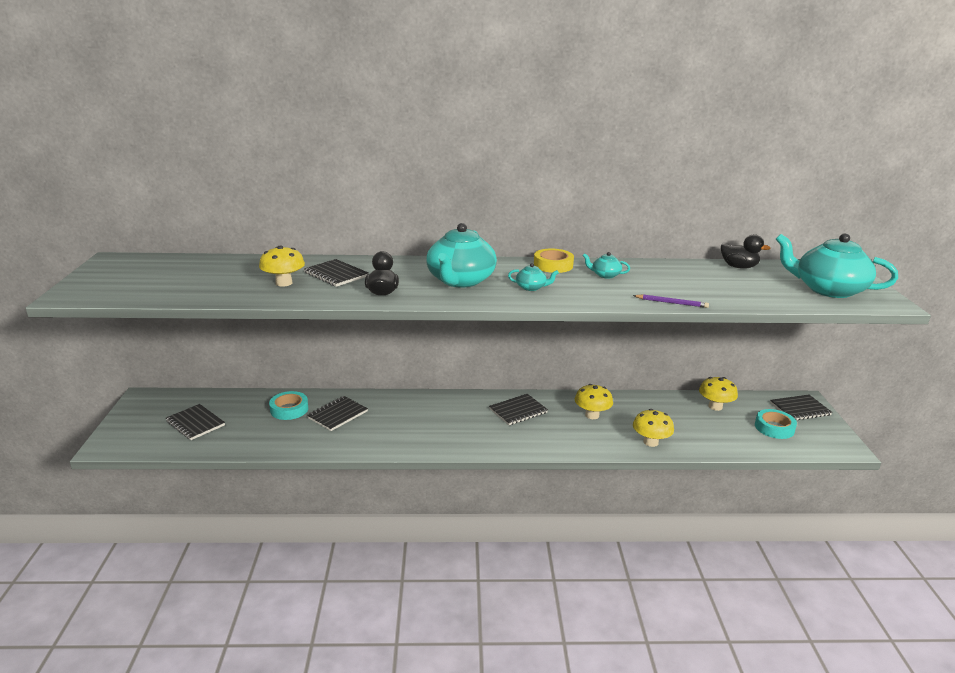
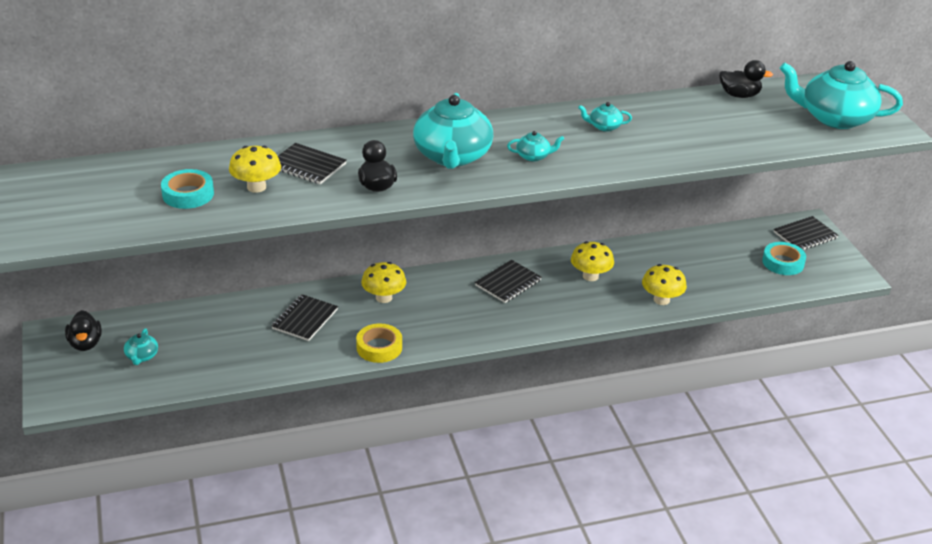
camera: 15 degrees left, 10 degrees up
black notebook [166,404,225,440] -> turquoise teapot [124,328,158,365]
turquoise tape [269,391,308,420] -> turquoise tape moved to [161,169,214,209]
yellow tape [534,249,574,273] -> yellow tape moved to [356,324,402,363]
purple pencil [633,295,709,308] -> none
yellow mushroom [699,377,738,411] -> yellow mushroom moved to [361,262,406,303]
none -> black duck [65,310,102,351]

